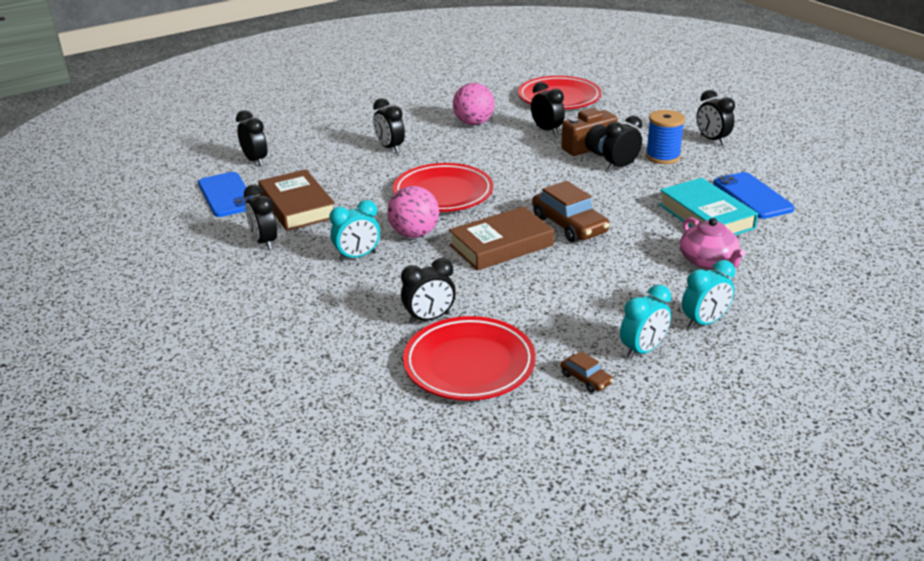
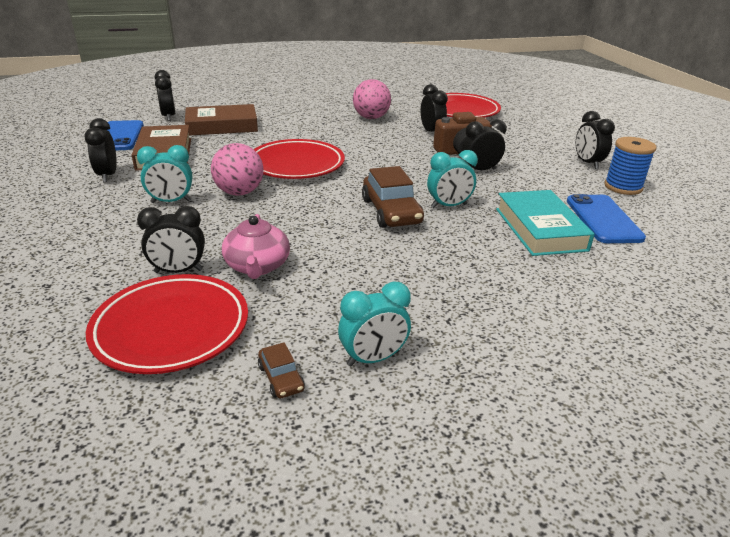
camera: 15 degrees right, 0 degrees up
black clock [373,98,405,153] -> none
brown book [449,206,554,271] -> brown book moved to [185,104,258,136]
blue spool [646,110,685,164] -> blue spool moved to [604,137,656,195]
pink teapot [680,217,746,269] -> pink teapot moved to [222,214,290,279]
turquoise clock [682,260,735,329] -> turquoise clock moved to [427,150,478,208]

